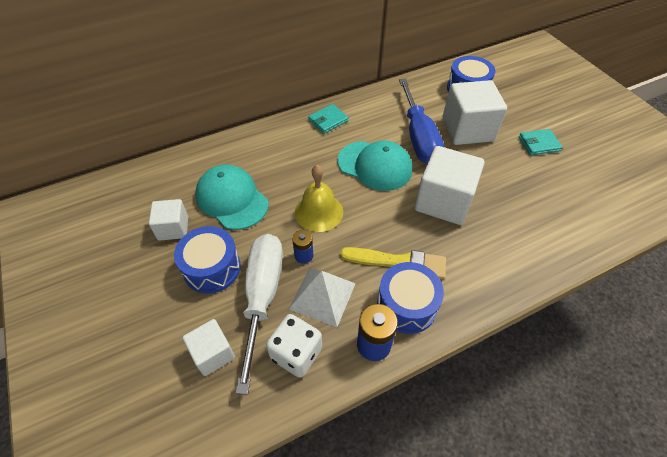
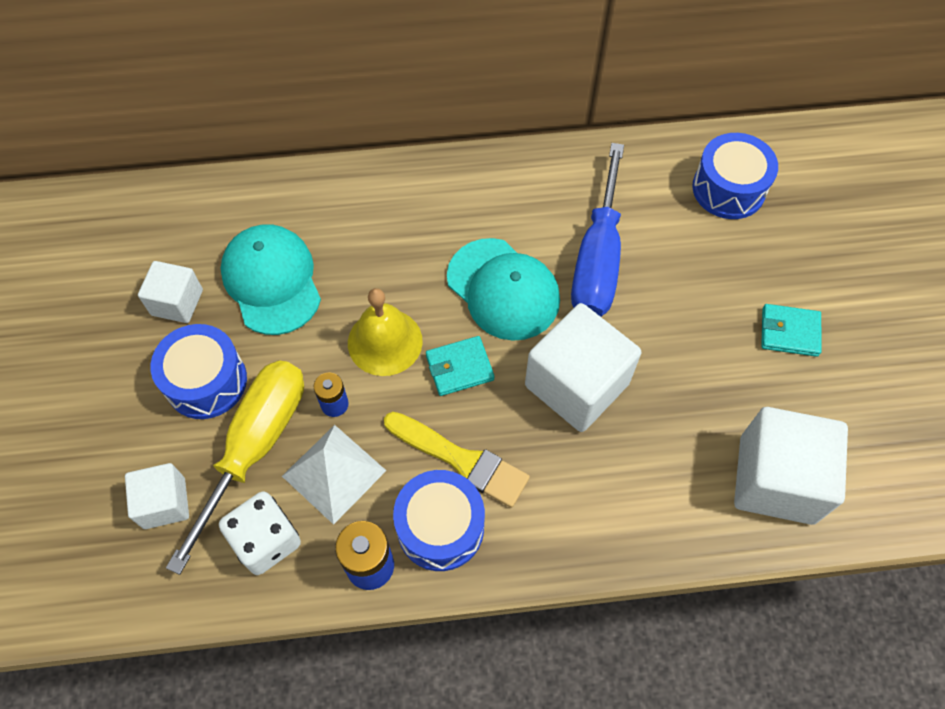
camera: 20 degrees right, 10 degrees up
white screwdriver [236,234,283,395] -> yellow screwdriver [166,360,304,575]
turquoise wallet [308,104,349,134] -> turquoise wallet moved to [426,336,494,396]
white cube [443,80,507,145] -> white cube moved to [734,407,848,525]

